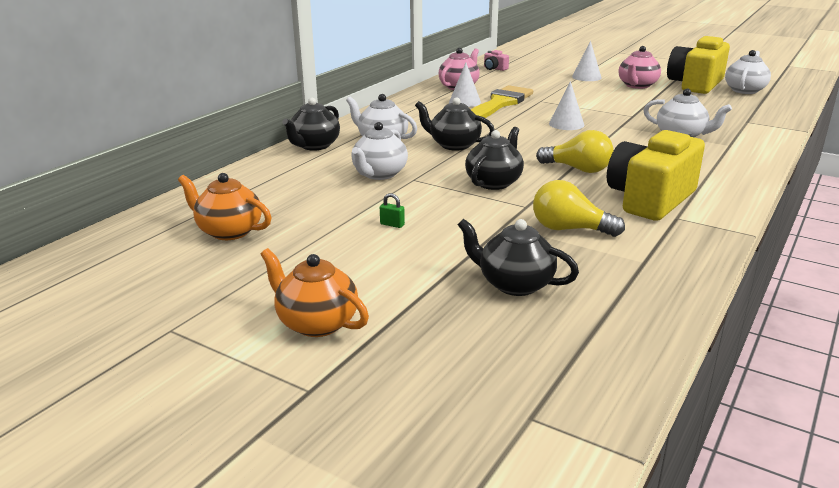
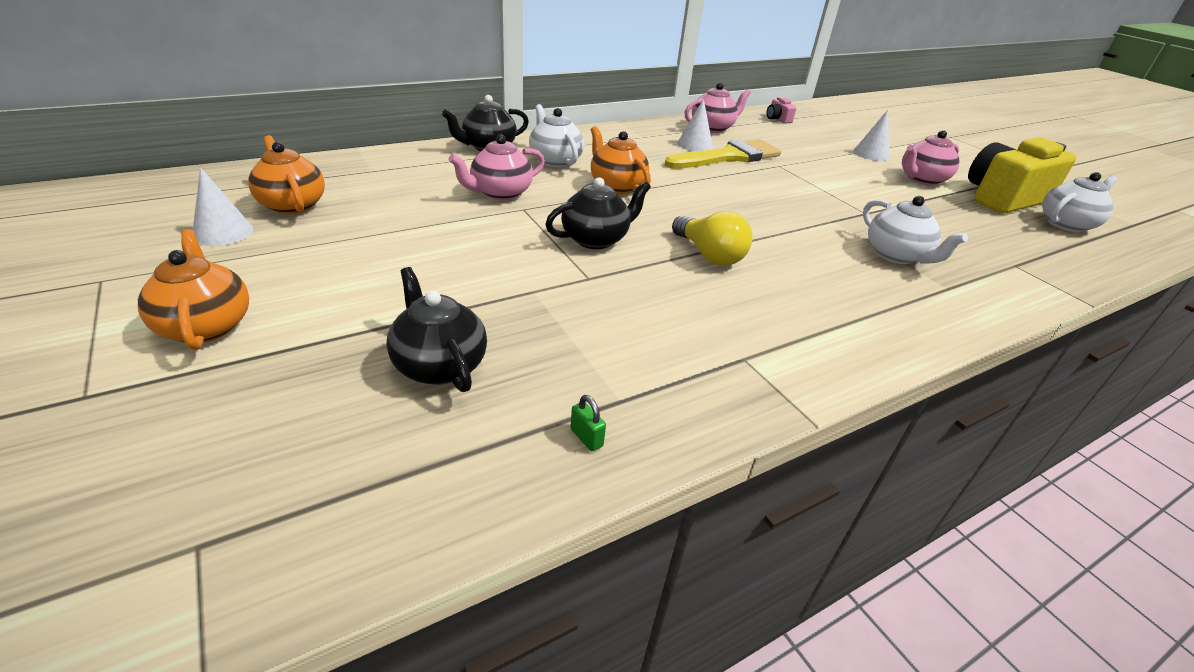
camera: 25 degrees right, 10 degrees up
white teapot [351,122,408,180] -> pink teapot [449,134,545,200]
green padlock [380,193,405,228] -> green padlock moved to [570,395,606,451]
black teapot [415,97,495,151] -> orange teapot [591,126,651,194]
yellow light bulb [533,180,625,237] -> none
white cone [549,81,584,130] -> white cone moved to [193,168,253,246]
yellow camera [607,130,705,221] -> none

